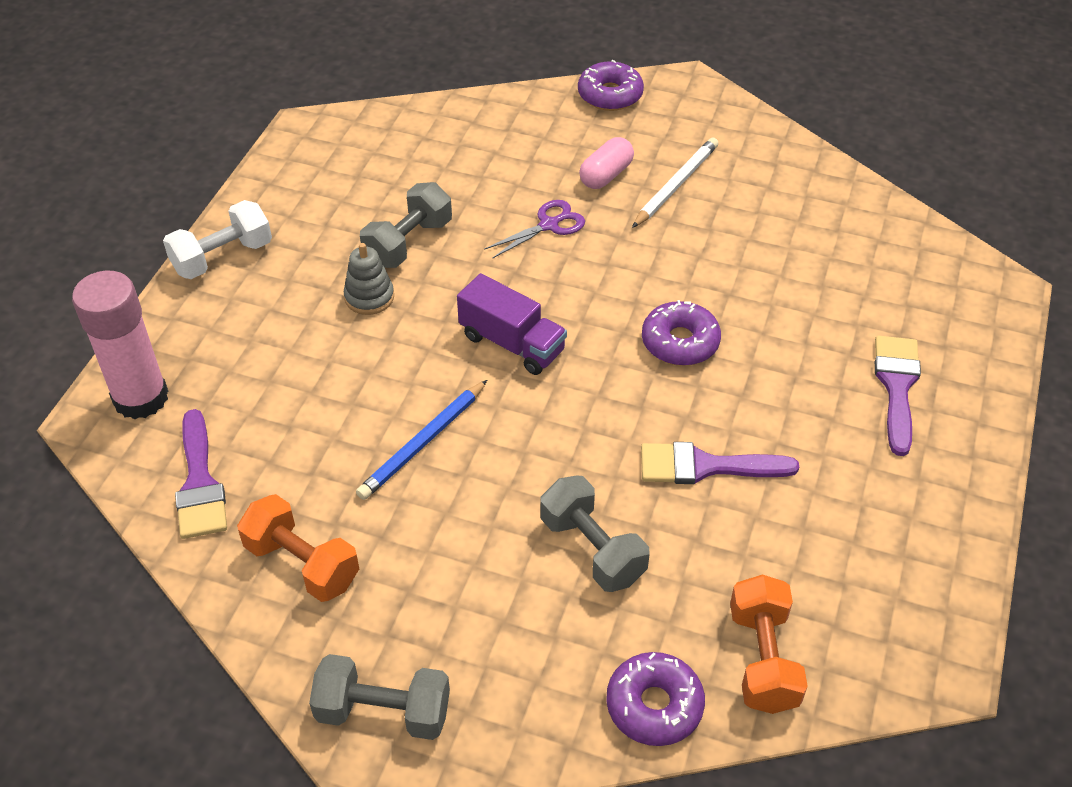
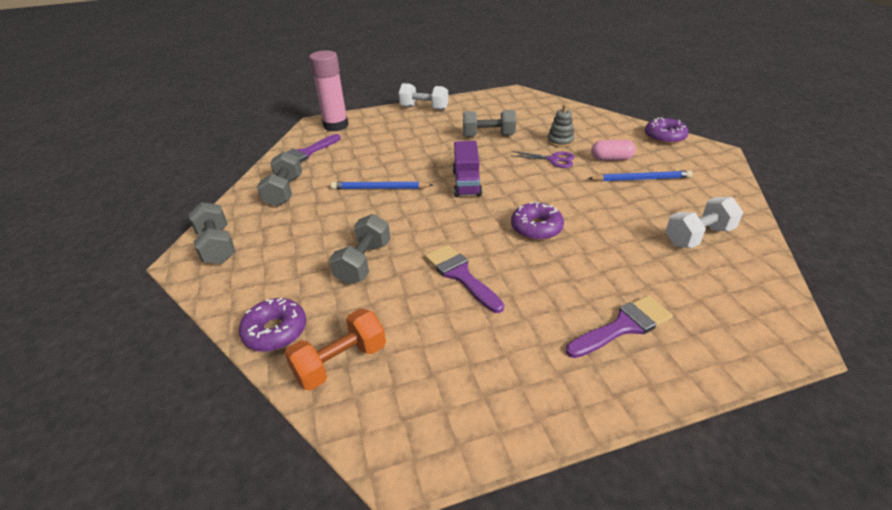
camera: 55 degrees right, 10 degrees down
orange dumbbell [237,494,359,602] -> grey dumbbell [257,151,302,207]
grey stacking toy [344,243,394,315] -> grey stacking toy moved to [547,104,574,147]
white pencil [632,138,718,228] -> blue pencil [588,170,693,181]
none -> white dumbbell [665,197,743,248]

